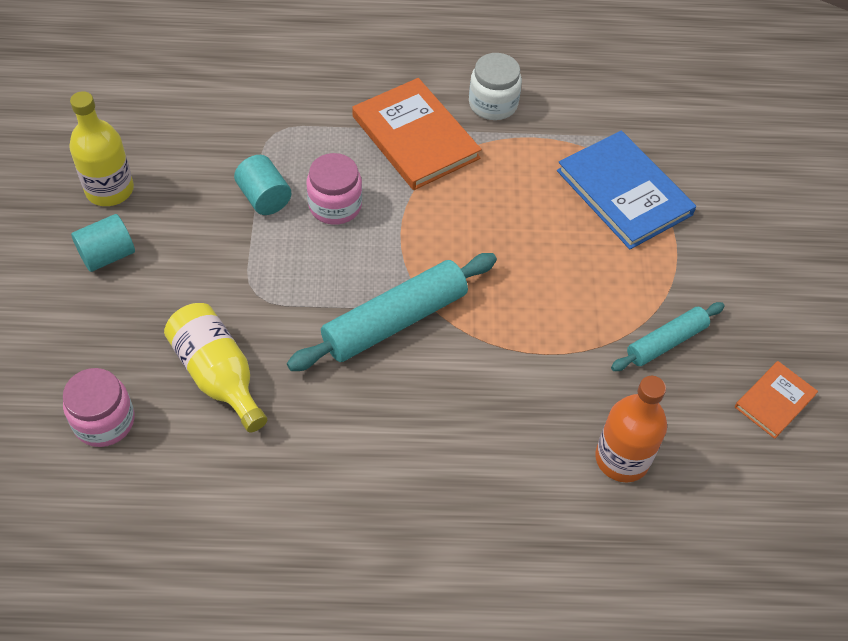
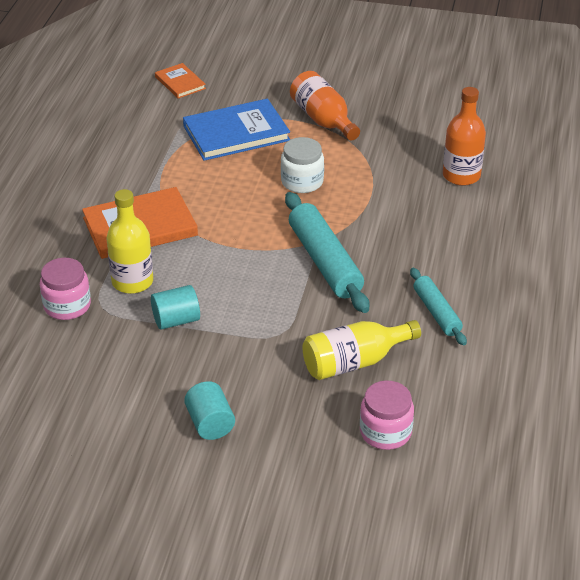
camera: 75 degrees left, 15 degrees down
yellow bottle [69,91,134,206] -> yellow bottle moved to [107,189,153,294]
pink jar [307,153,362,225] -> pink jar moved to [40,258,91,320]
white jar [469,53,522,120] -> white jar moved to [281,137,324,193]
turquoise rolling pin [611,302,725,371] -> turquoise rolling pin moved to [410,268,467,346]
orange book [735,361,818,439] -> orange book moved to [155,63,206,99]
none -> orange bottle [290,71,360,141]

